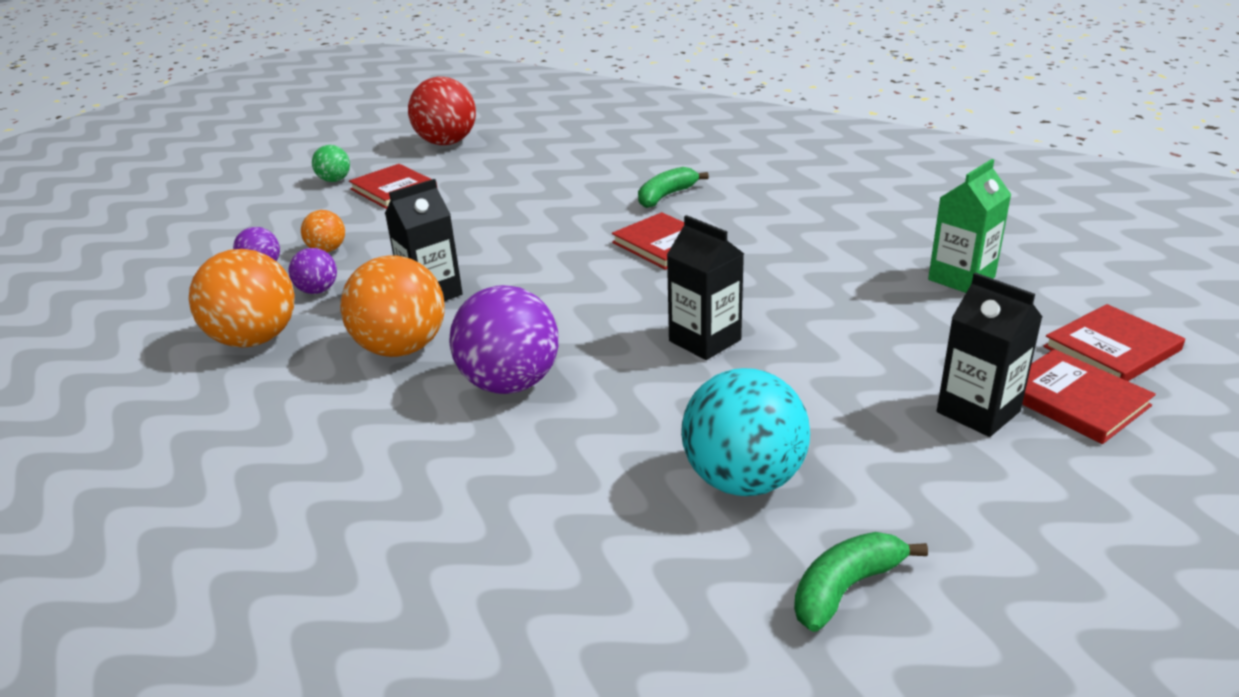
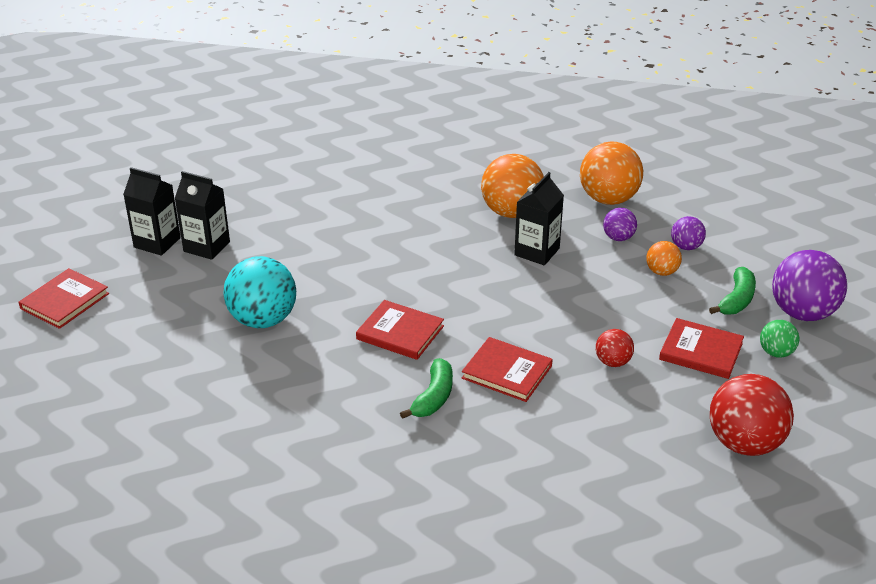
camera: 155 degrees right, 5 degrees up
purple ball [449,285,559,394] -> purple ball moved to [772,250,847,321]
black carton [667,215,744,360] -> black carton moved to [175,171,230,260]
turquoise ball [681,368,810,496] -> turquoise ball moved to [223,256,296,328]
green banana [794,532,928,632] -> green banana moved to [709,267,756,315]
green carton [928,159,1011,293] -> none
red book [1022,349,1156,444] -> red book moved to [462,337,553,402]
none -> red ball [596,329,634,367]

